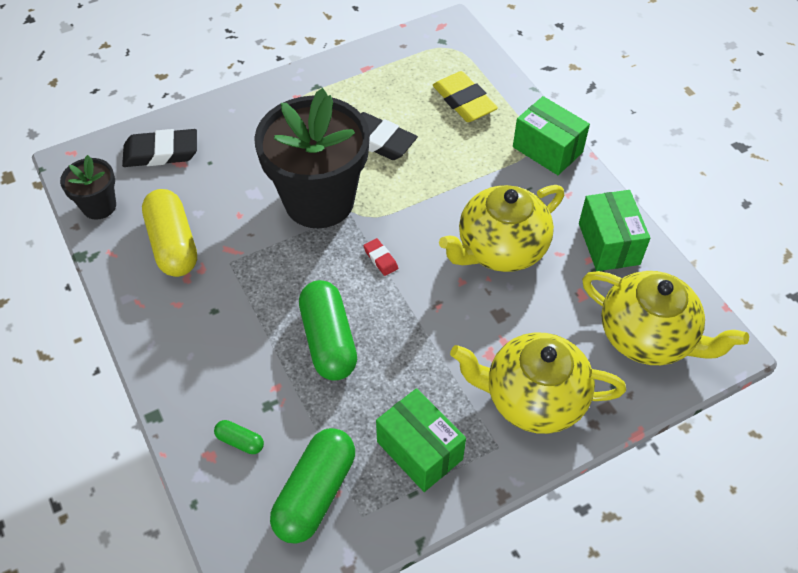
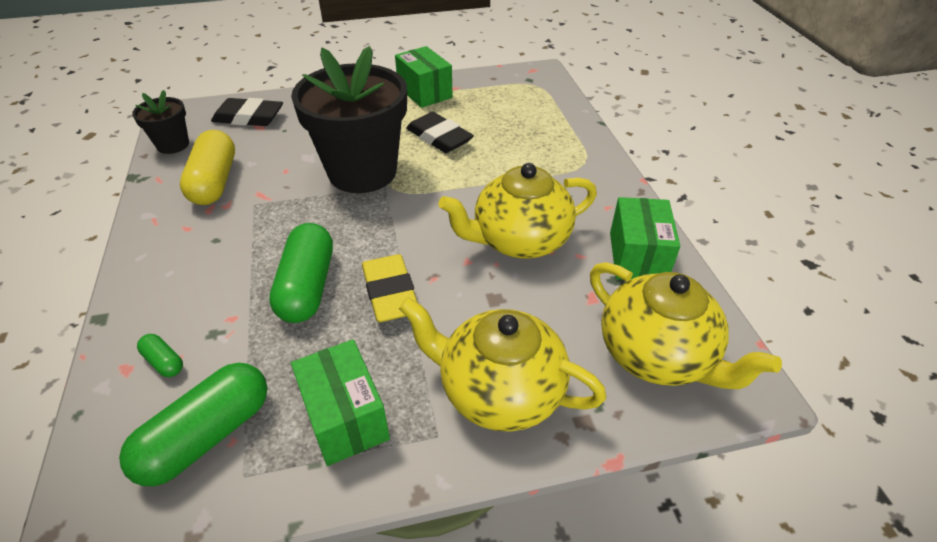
camera: 15 degrees right, 10 degrees down
red eraser [363,238,398,276] -> none
yellow eraser [433,71,498,122] -> yellow eraser moved to [362,254,417,322]
green box [513,96,590,175] -> green box moved to [395,46,453,108]

